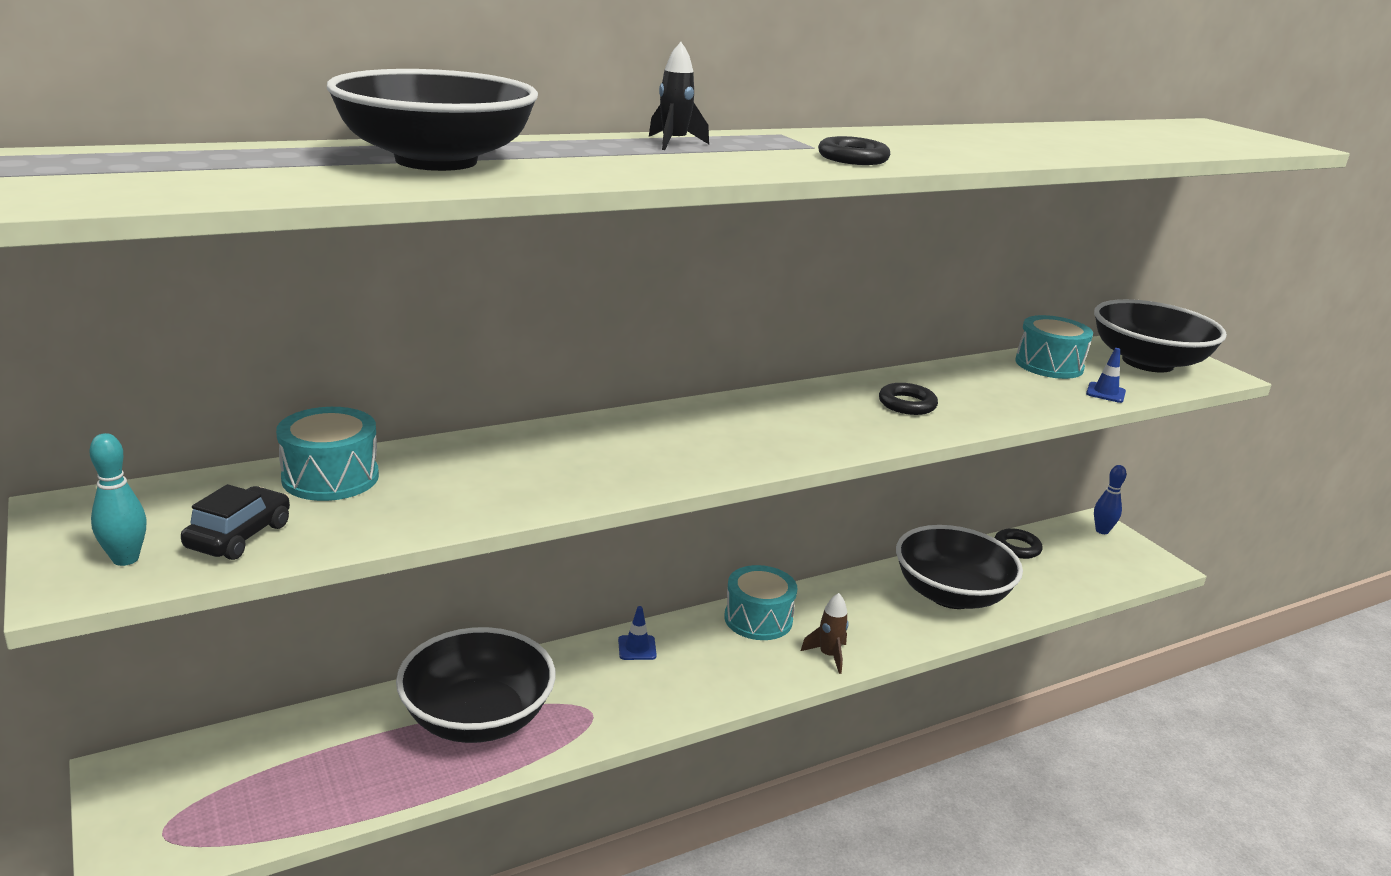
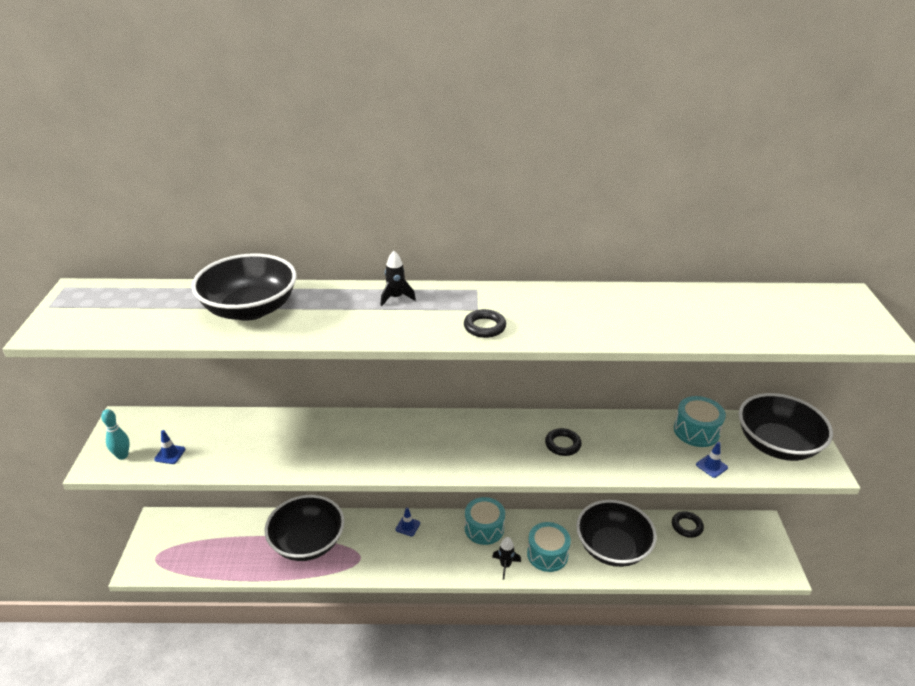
camera: 30 degrees right, 10 degrees up
black car [181,484,290,560] -> blue traffic cone [154,430,185,464]
turquoise drum [276,407,379,501] -> turquoise drum moved to [527,522,571,572]
brown rocket [801,593,849,674] -> black rocket [492,537,521,580]
blue bowling pin [1094,465,1126,534] -> none

